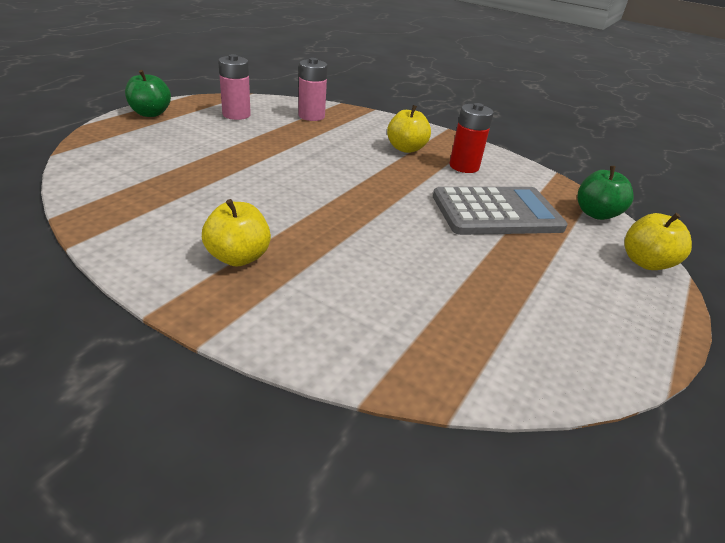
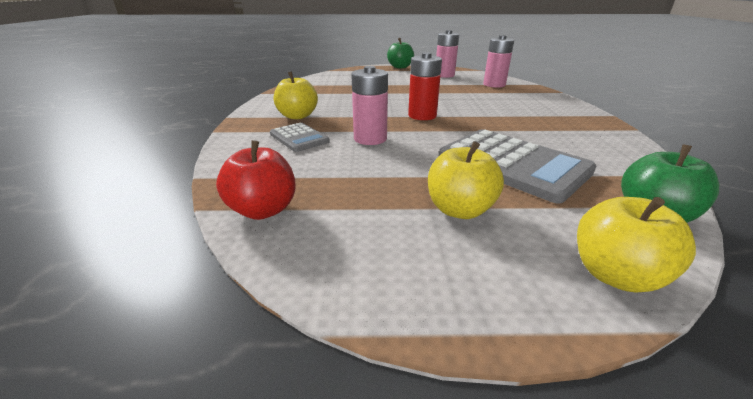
camera: 60 degrees right, 5 degrees down
yellow apple [387,105,431,153] -> yellow apple moved to [428,141,504,219]
red battery [449,103,494,173] -> red battery moved to [408,53,442,120]
none -> red apple [216,140,296,220]
none -> grey calculator [270,122,330,152]
none -> pink battery [351,66,388,145]

